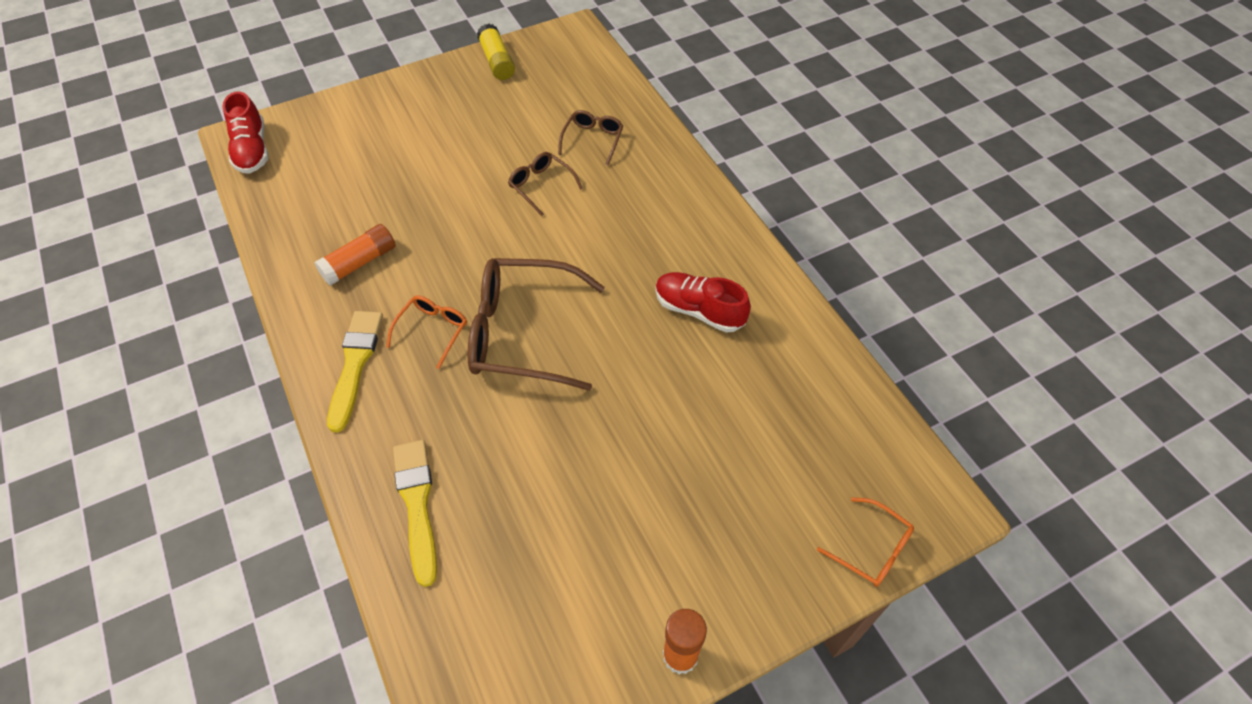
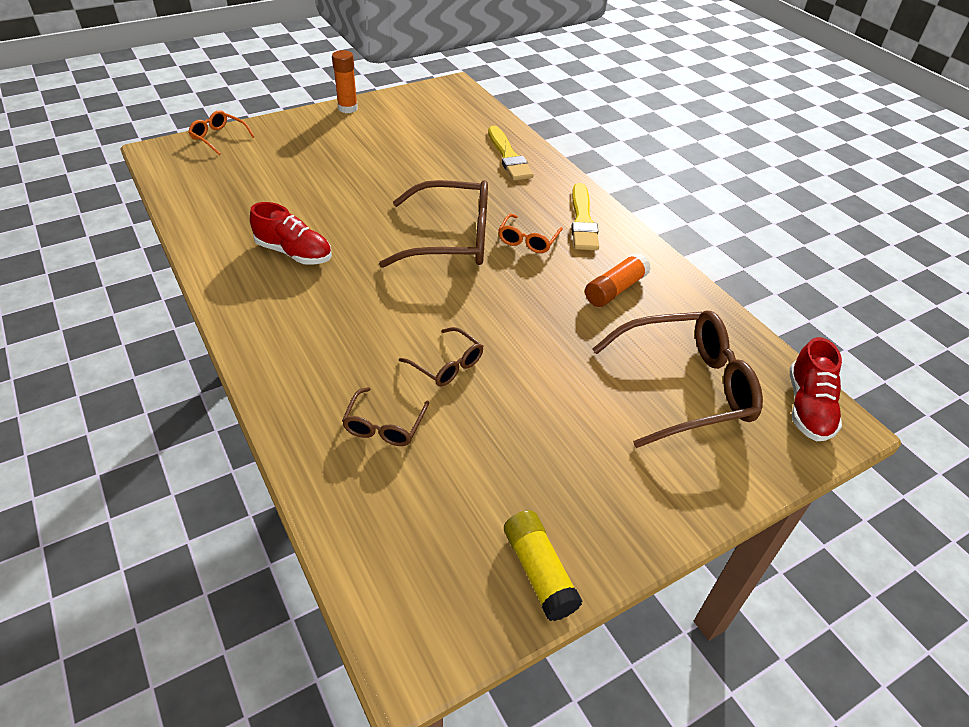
camera: 175 degrees right, 10 degrees down
red shoe [223,91,269,174] -> red shoe turned 150 degrees counterclockwise [789,337,842,441]
none -> brown glasses [592,311,763,448]

